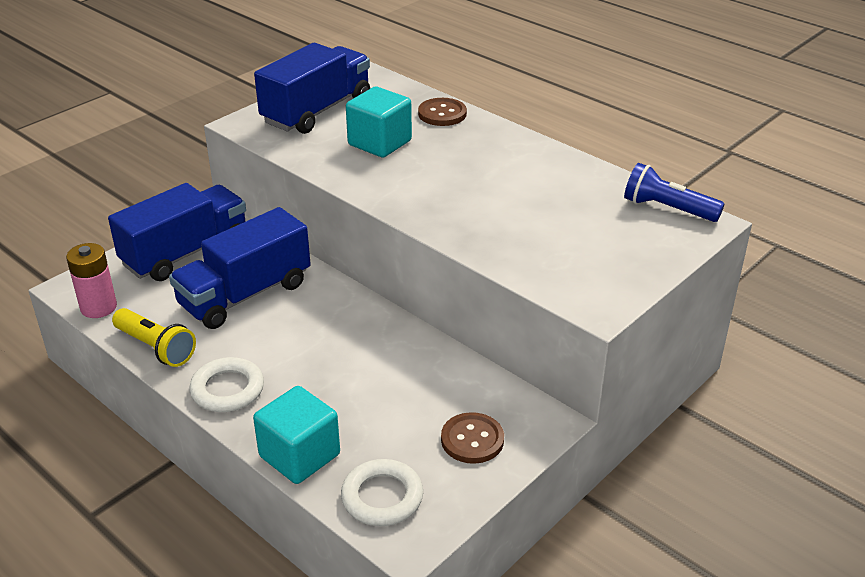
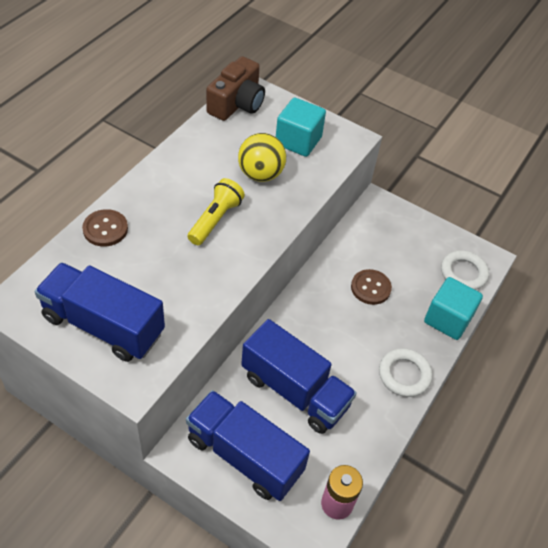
camera: 105 degrees left, 15 degrees up
yellow flashlight [112,308,196,367] -> yellow flashlight moved to [188,178,245,245]
turquoise cube [346,87,412,157] -> turquoise cube moved to [276,98,326,157]
brown button [441,412,504,464] -> brown button moved to [351,269,392,305]
blue flashlight [624,163,725,222] -> brown camera [206,56,265,121]
none -> yellow ball [238,133,286,182]

